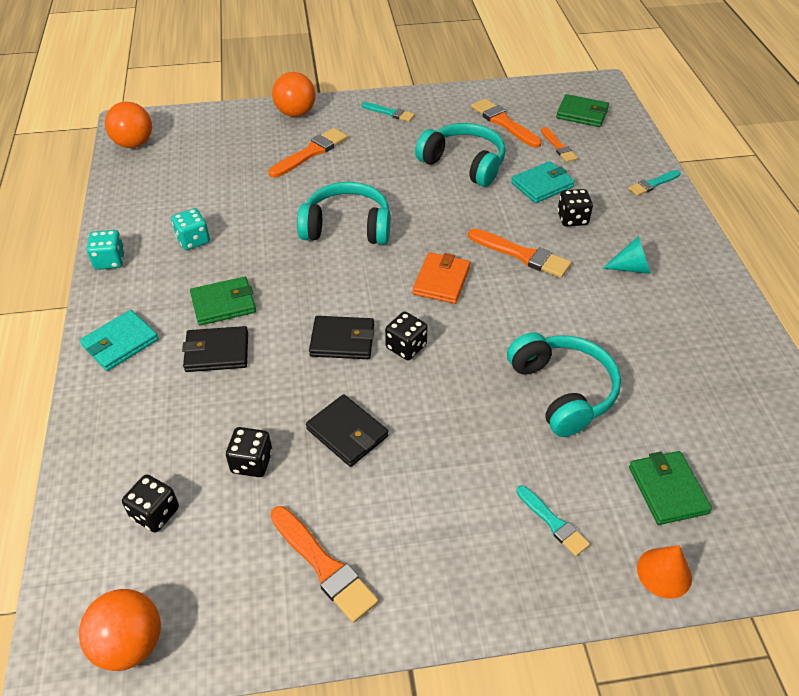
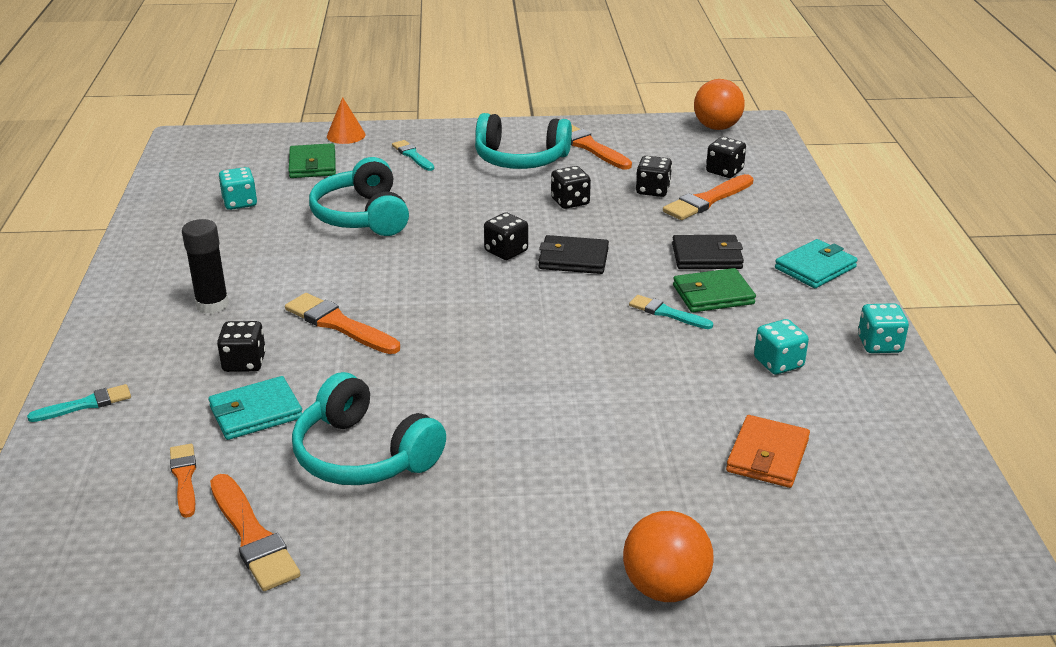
camera: 175 degrees left, 15 degrees down
orange ball [105,102,152,148] -> none
orange brush [268,128,348,178] -> orange brush moved to [663,174,753,220]
turquoise headphones [297,182,390,245] -> turquoise headphones moved to [475,113,572,169]
black wallet [306,394,388,467] -> black dice [551,166,591,209]
turquoise brush [362,102,415,122] -> turquoise brush moved to [629,295,713,329]
orange wallet [413,252,470,304] -> orange wallet moved to [726,415,810,488]
green wallet [556,94,609,127] -> none
turquoise cone [603,236,650,274] -> black glue stick [182,219,229,314]
none -> turquoise dice [219,167,257,210]

